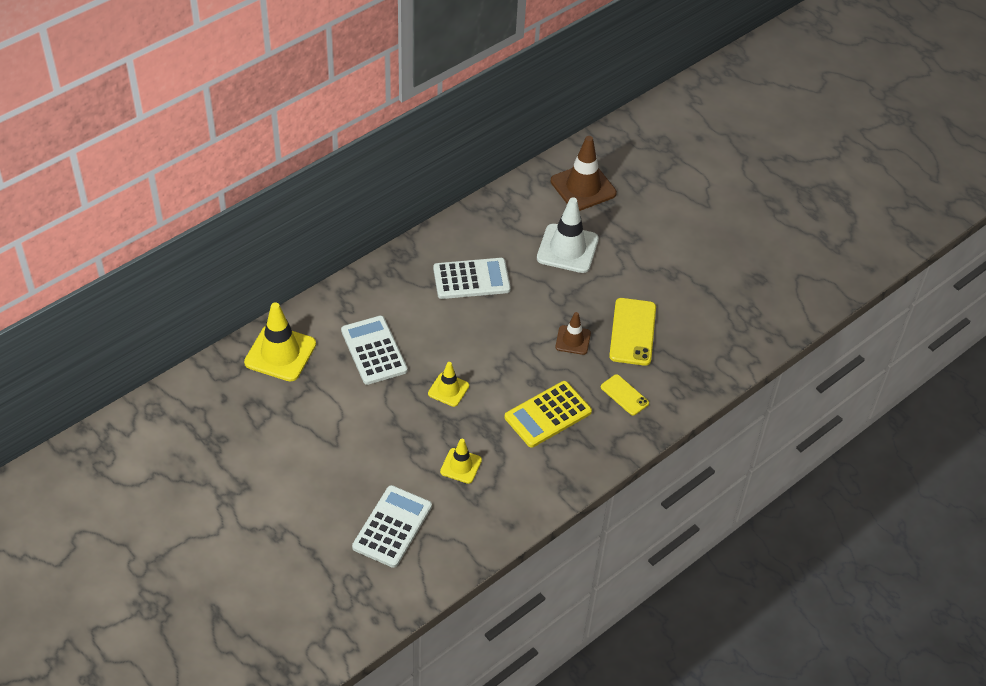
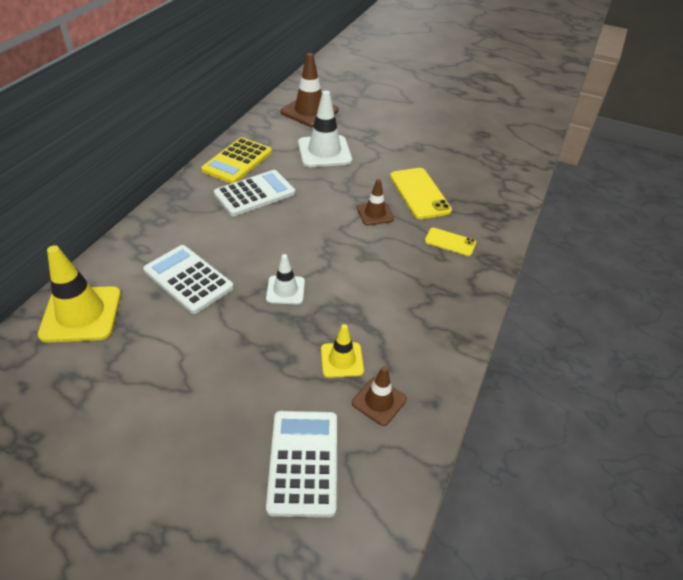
camera: 25 degrees left, 5 degrees down
yellow traffic cone [428,362,469,407] -> white traffic cone [266,254,305,304]
yellow calculator [505,381,592,448] -> yellow calculator moved to [201,137,272,184]
none -> brown traffic cone [352,366,407,426]

